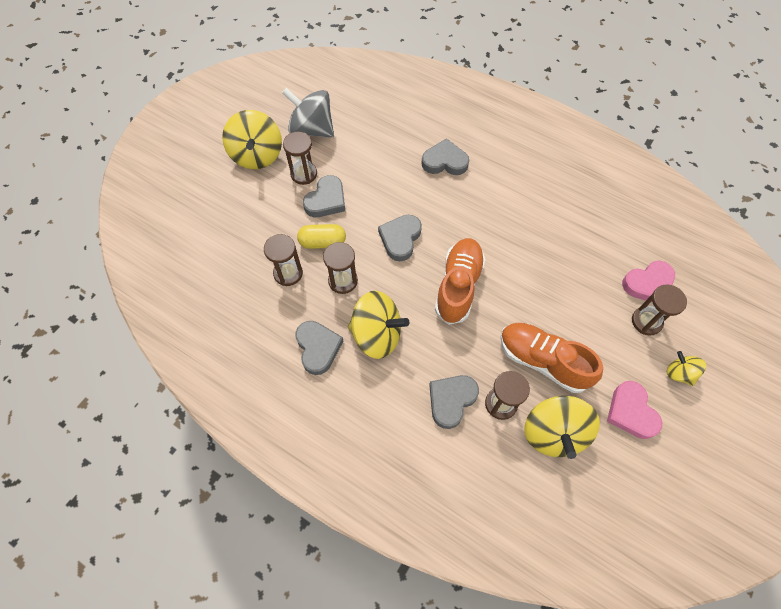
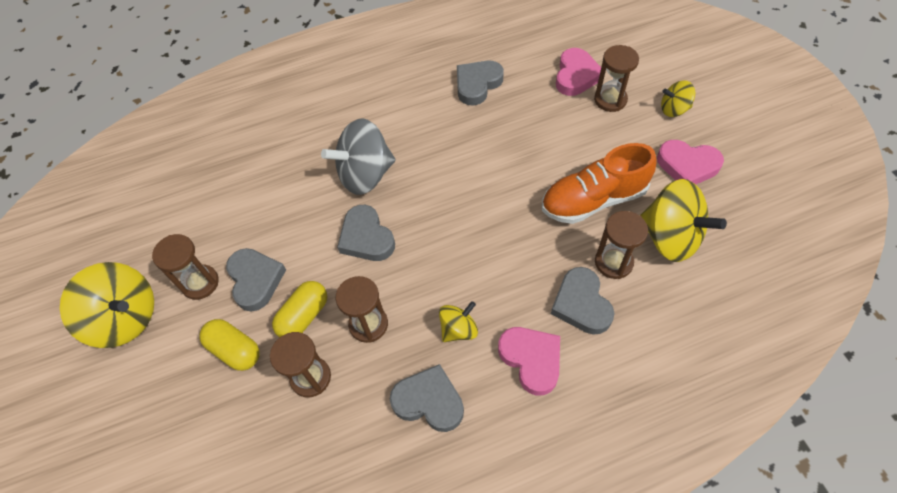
camera: 50 degrees left, 5 degrees down
grey spinning top [282,87,334,137] -> grey spinning top moved to [321,118,395,195]
yellow spinning top [348,291,409,359] -> yellow spinning top [439,301,478,342], size x0.53
grey heart [422,138,469,175] -> grey heart moved to [457,61,504,105]
orange shoe [435,238,486,325] -> none
none -> yellow capsule [199,319,260,371]
none -> pink heart [498,327,560,396]

